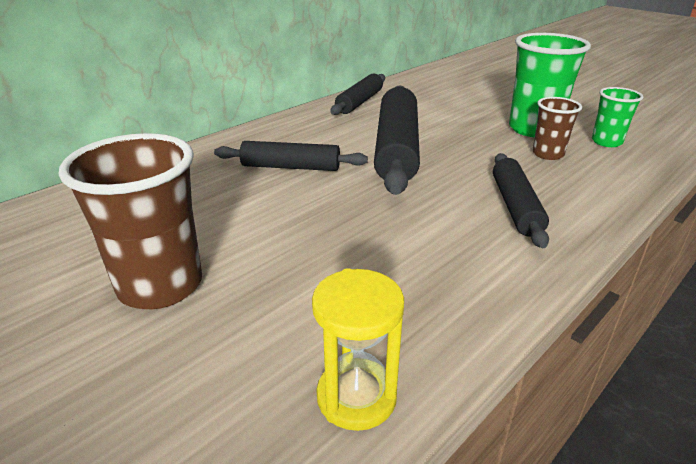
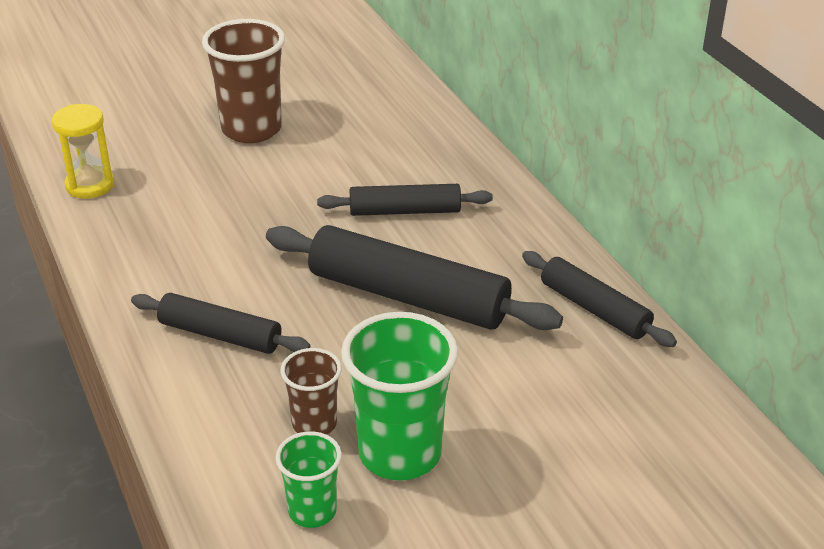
camera: 110 degrees right, 5 degrees up
black rolling pin [214,141,368,171] -> black rolling pin turned 60 degrees clockwise [317,184,493,216]

